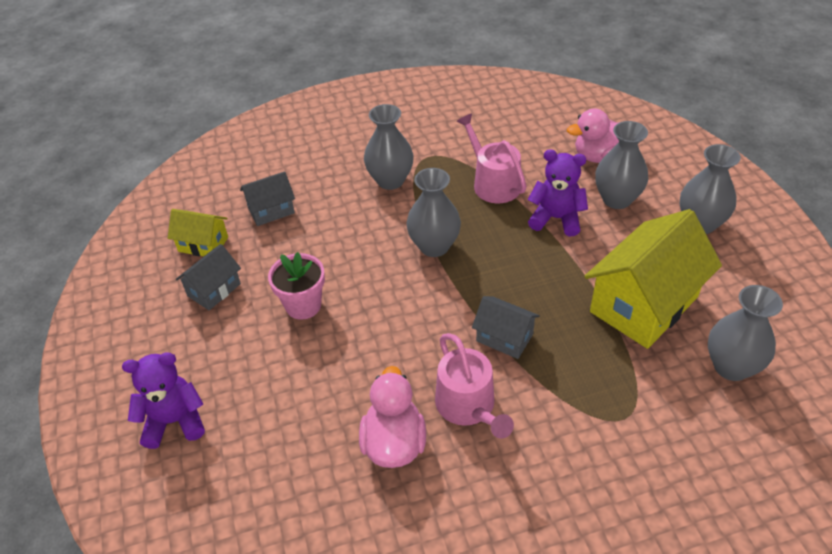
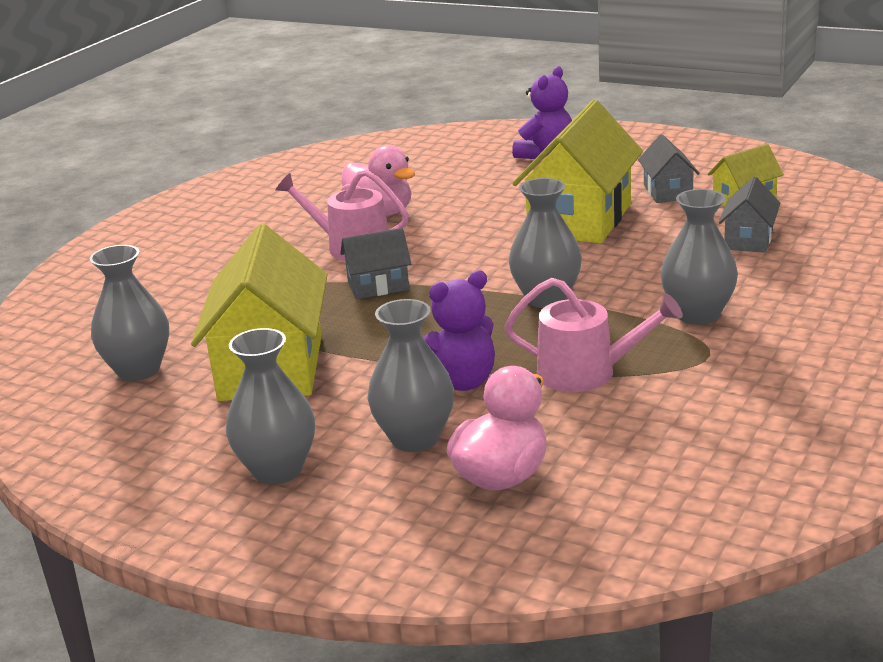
camera: 135 degrees right, 20 degrees down
pink flower pot [268,252,325,320] -> yellow house [512,100,643,244]

